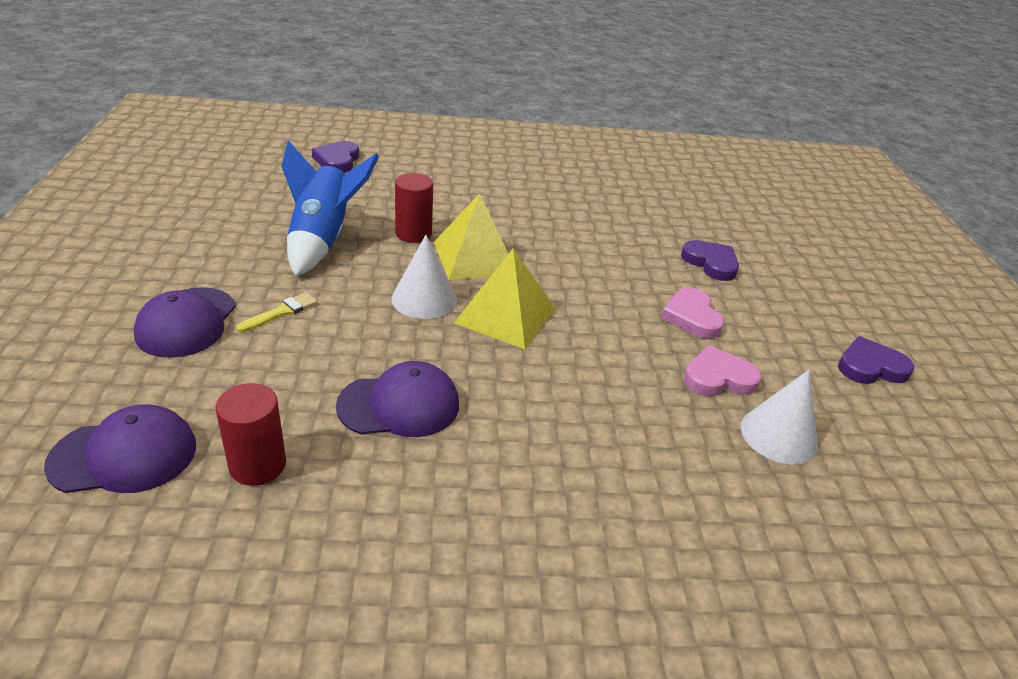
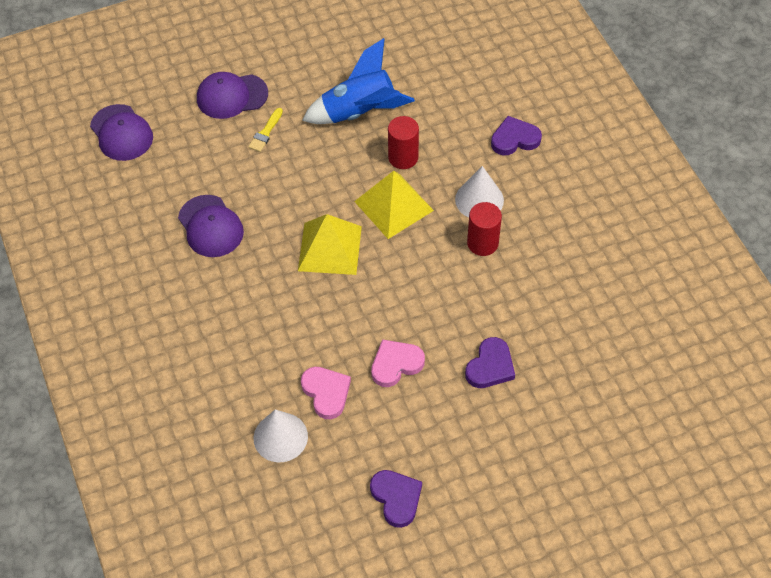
camera: 75 degrees right, 20 degrees up
red cylinder [215,383,286,486] -> red cylinder moved to [467,202,502,256]
yellow brush [236,292,318,332] -> yellow brush turned 90 degrees clockwise [248,108,283,152]
purple heart [312,141,359,173] -> purple heart moved to [491,116,542,155]
white cone [392,235,457,319] -> white cone moved to [455,166,504,218]

